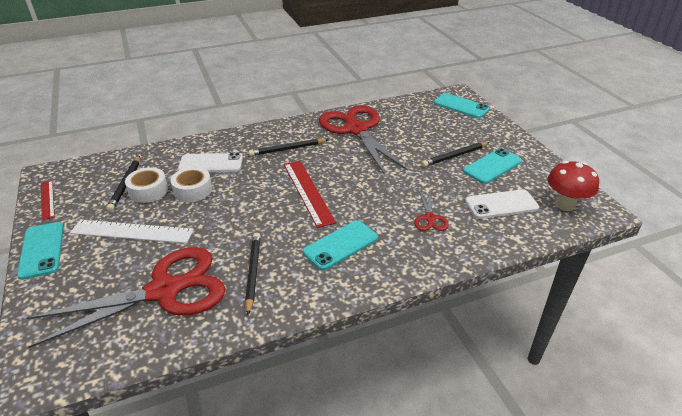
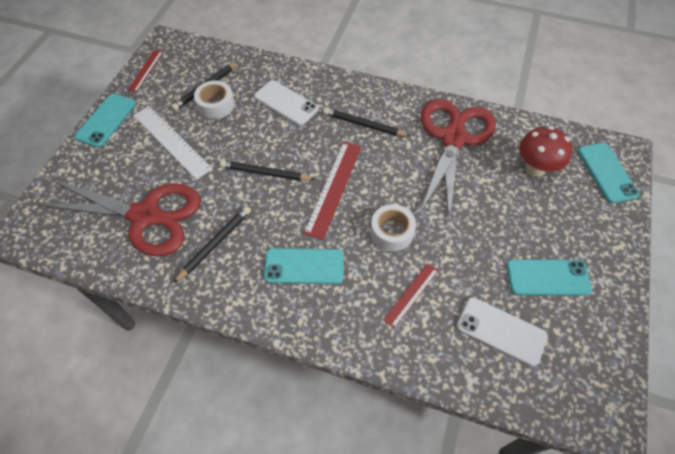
camera: 40 degrees right, 20 degrees up
white tape [171,167,212,202] -> white tape moved to [370,204,416,251]
red scissors [414,191,449,231] -> red ruler [383,263,438,328]
black pencil [422,142,490,167] -> black pencil moved to [220,160,315,181]
red mushroom [547,161,599,211] -> red mushroom moved to [519,126,572,177]

